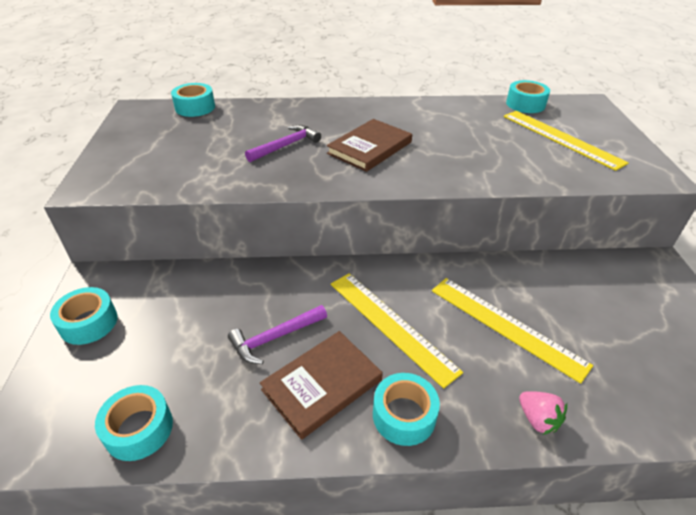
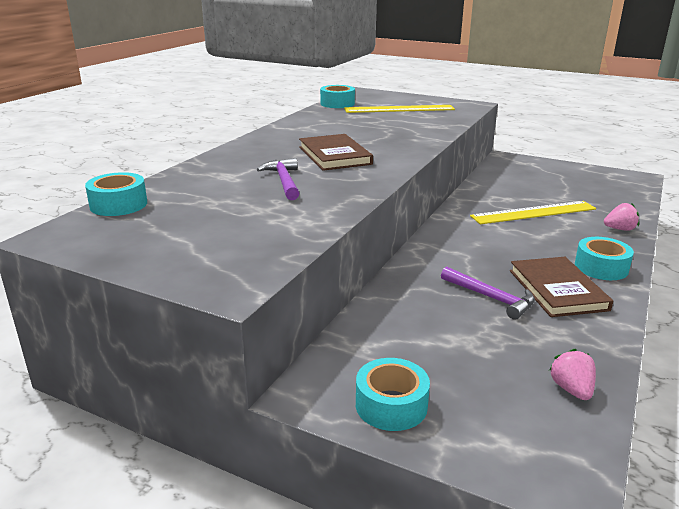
camera: 60 degrees left, 15 degrees down
turquoise tape [95,385,173,461] -> pink strawberry [549,349,596,400]
purple hammer [228,305,327,364] -> purple hammer turned 45 degrees counterclockwise [441,266,535,320]
yellow ruler [331,273,463,389] -> none

